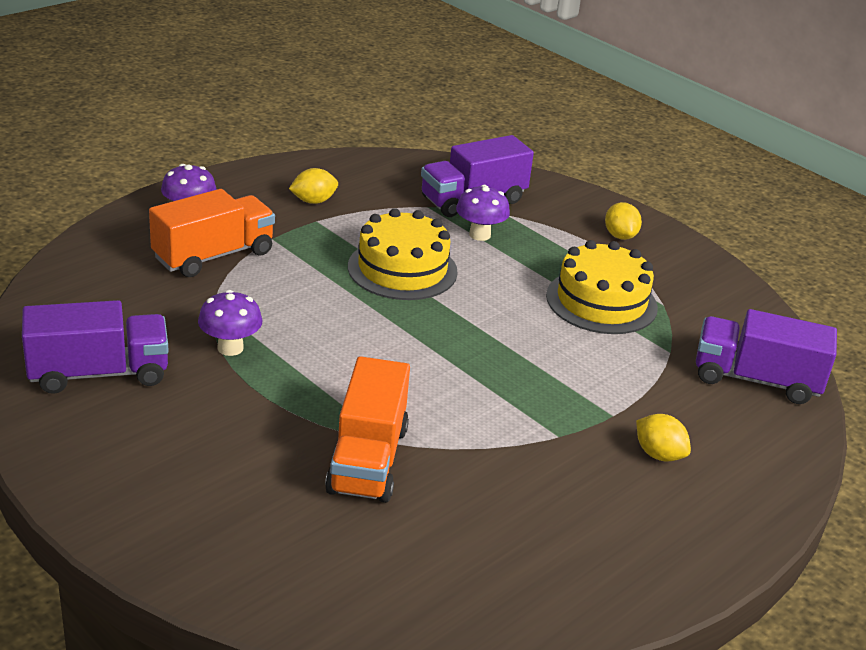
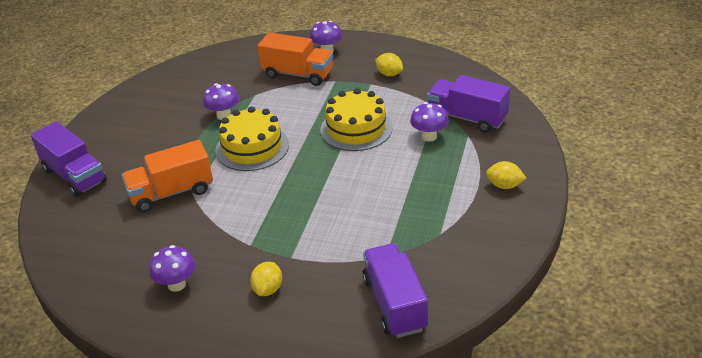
camera: 65 degrees right, 5 degrees up
purple truck [22,300,169,394] -> purple truck moved to [31,122,107,197]
yellow cake [546,240,658,334] -> yellow cake moved to [216,106,289,171]
yellow lemon [605,202,642,240] -> yellow lemon turned 60 degrees clockwise [486,161,526,189]
none -> purple mushroom [149,245,195,292]

